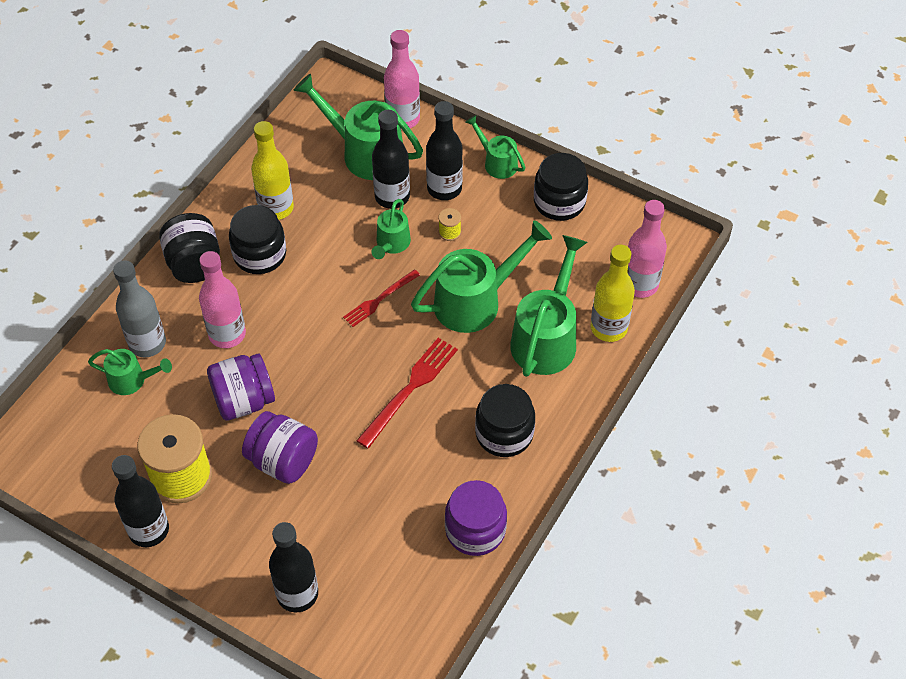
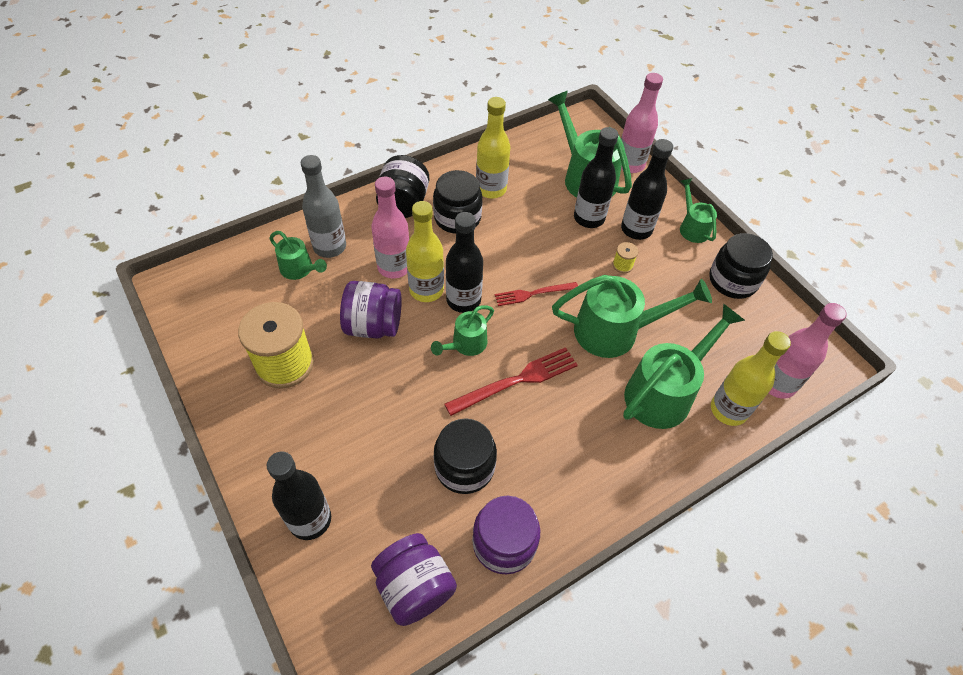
camera: 25 degrees right, 0 degrees up
black bottle [112,455,169,547] -> black bottle moved to [446,212,483,313]
purple jar [242,411,318,484] -> purple jar moved to [371,533,457,626]
green watering can [372,199,411,259] -> green watering can moved to [431,305,494,356]
black jar [475,384,535,457] -> black jar moved to [434,418,497,494]
none -> yellow bottle [406,201,444,302]

